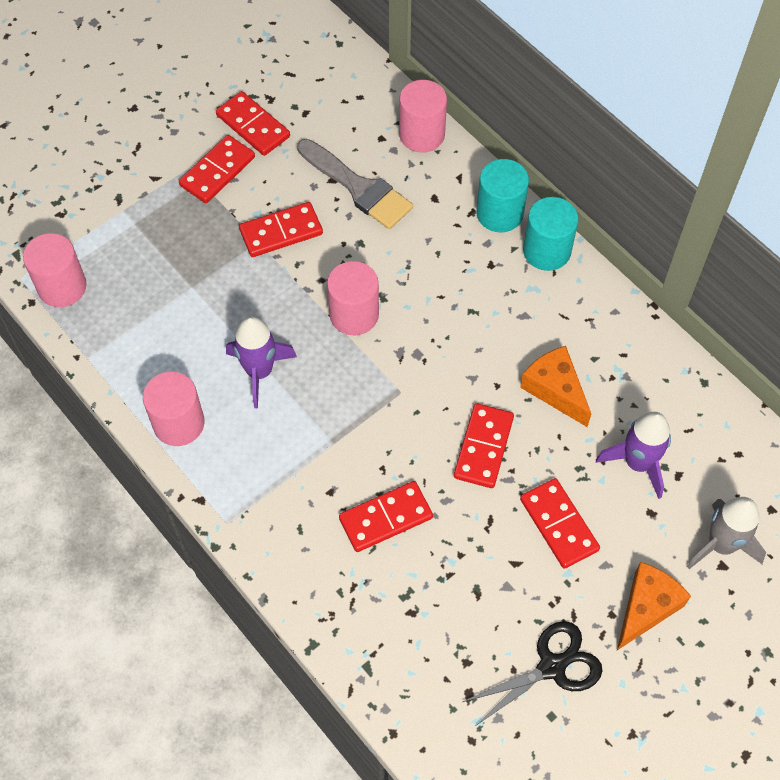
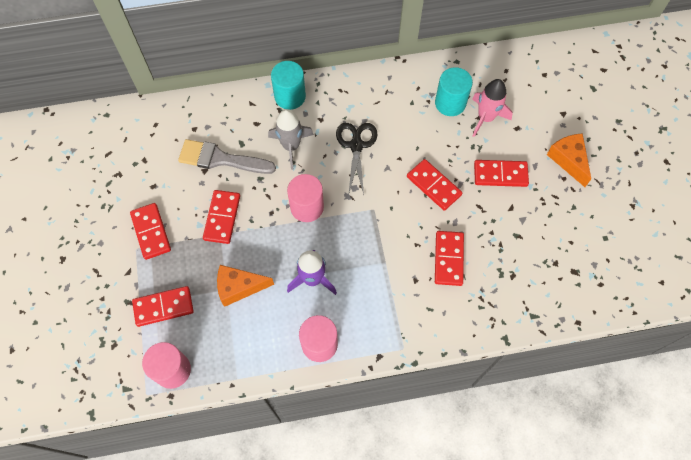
camera: 60 degrees left, 5 degrees up
red domino [216,91,290,156] -> red domino moved to [132,286,194,327]
grey brush [297,139,413,229] -> grey brush turned 150 degrees counterclockwise [178,139,276,174]
pink cylinder [399,80,447,153] -> none
black scissors [463,621,603,725] -> black scissors moved to [336,123,377,195]
orange cheese [520,346,591,427] -> orange cheese moved to [217,265,274,307]
turquoise cylinder [523,197,579,271] -> turquoise cylinder moved to [435,67,473,116]
purple rocket [596,412,671,499] -> pink rocket [472,79,513,137]
grey rocket [687,497,766,569] -> grey rocket moved to [268,109,314,170]

